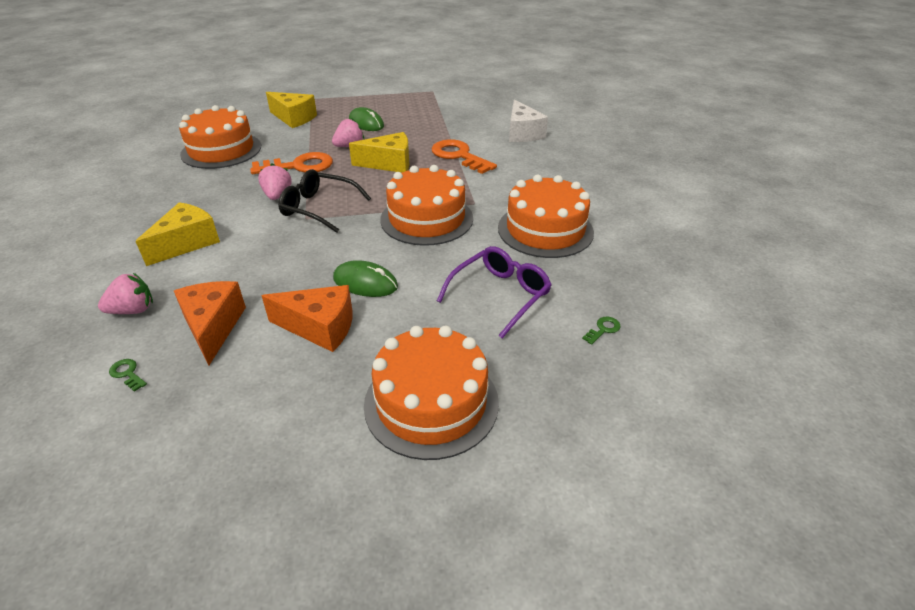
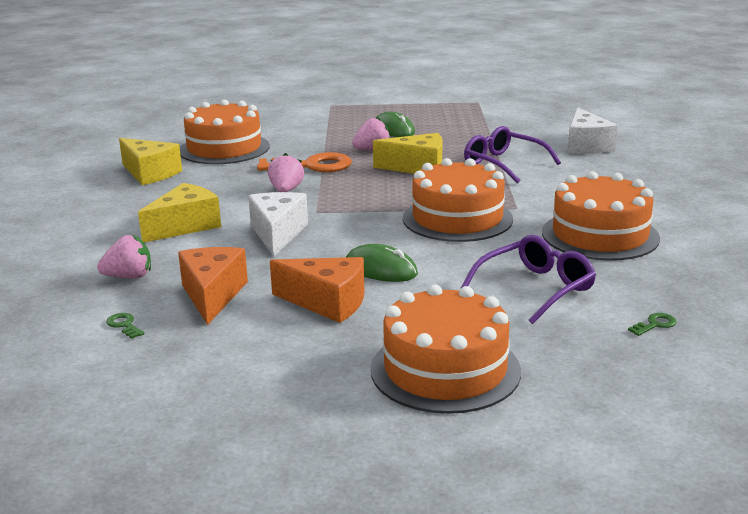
camera: 10 degrees right, 15 degrees down
yellow cheese [266,92,317,128] -> yellow cheese moved to [119,138,182,185]
black glasses [278,169,371,233] -> none
orange key [431,139,497,174] -> purple glasses [464,126,561,183]
none -> white cheese [248,192,308,257]

